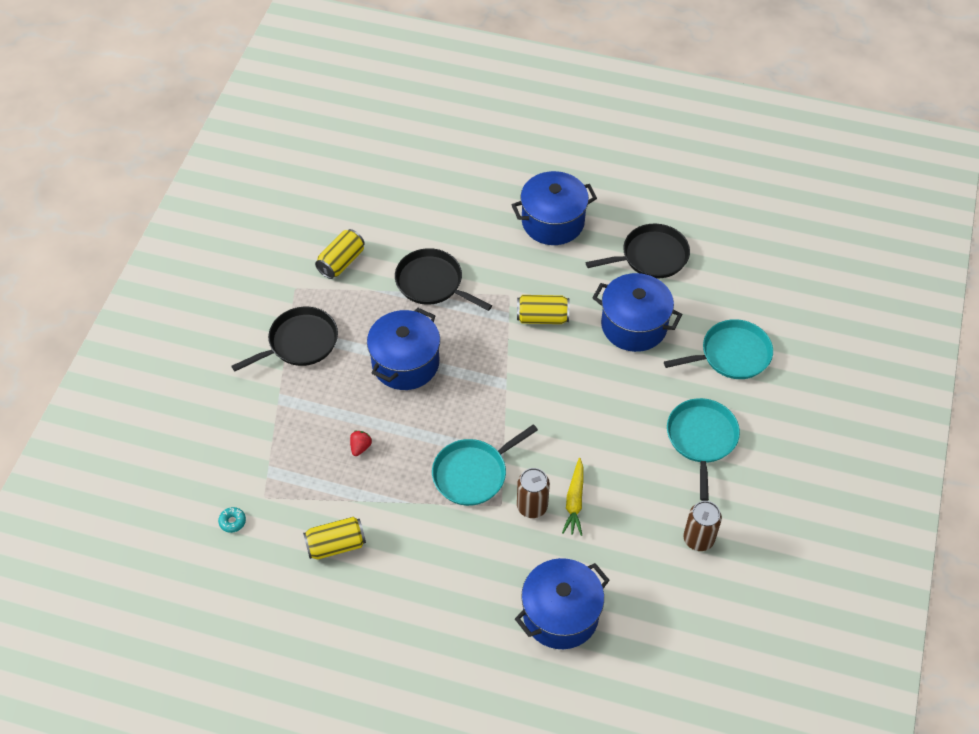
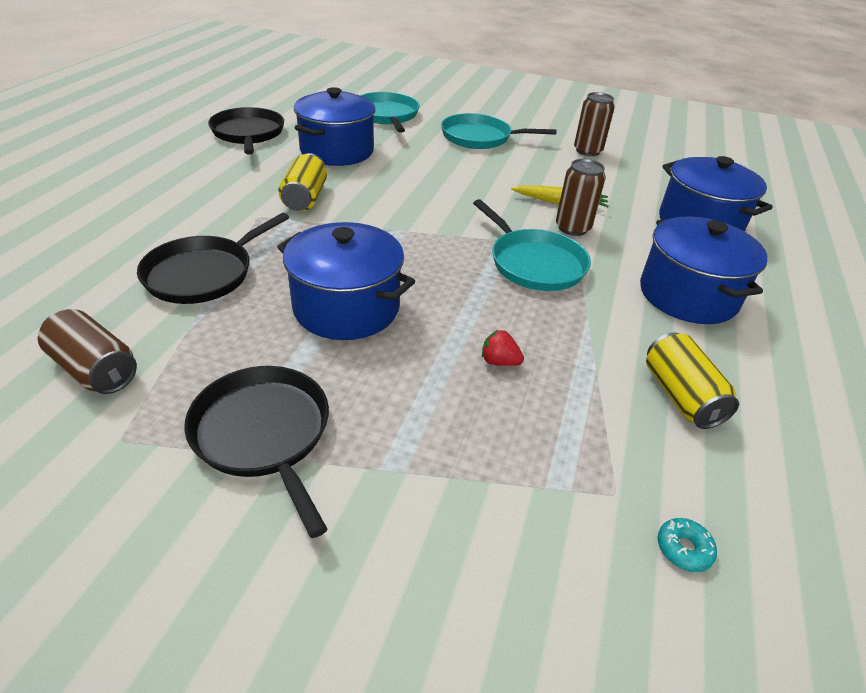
camera: 90 degrees left, 15 degrees down
yellow can [315,229,365,279] -> brown can [38,309,137,394]
blue pot [512,171,597,245] -> blue pot moved to [640,216,768,324]

